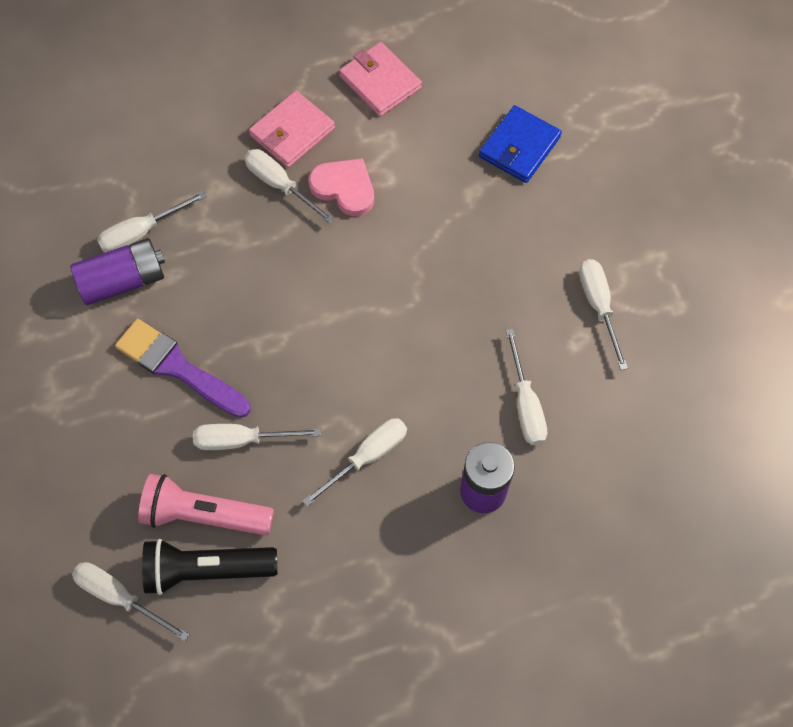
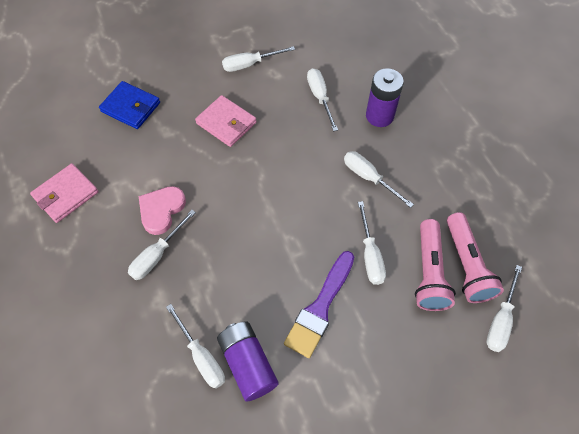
camera: 95 degrees left, 5 degrees down
black flashlight [142,539,277,595] -> pink flashlight [447,212,504,303]
pink wallet [249,91,335,168] -> pink wallet moved to [195,95,257,147]
white screwdriver [506,328,547,445] -> white screwdriver turned 90 degrees counterclockwise [307,68,338,131]

